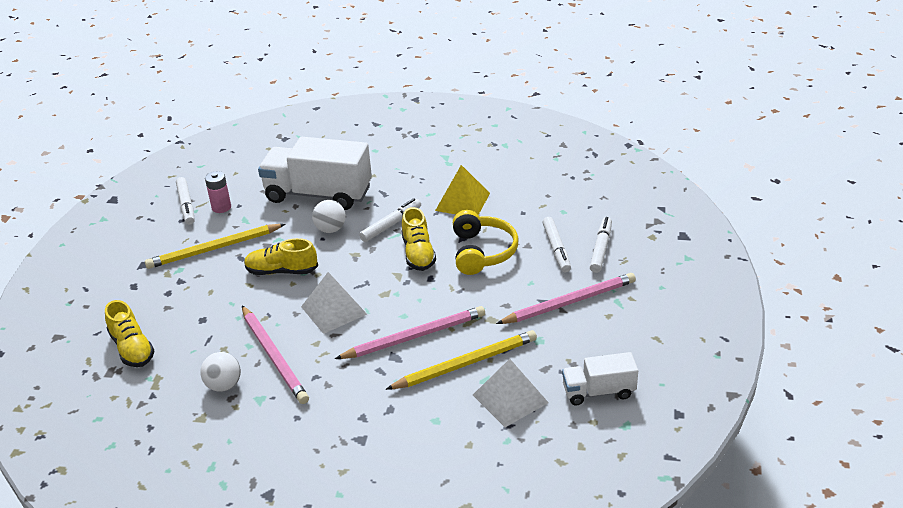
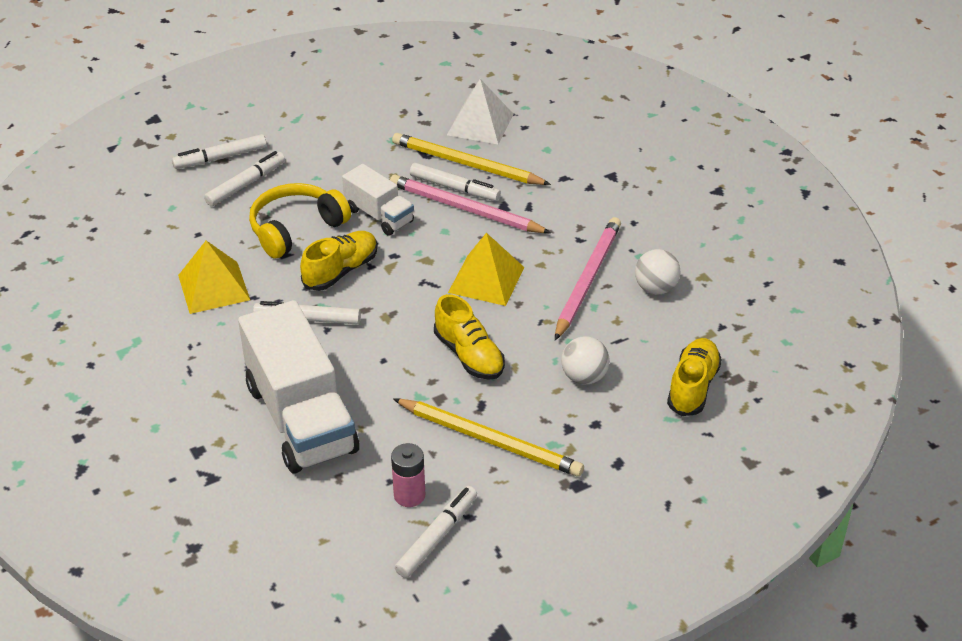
camera: 130 degrees left, 5 degrees up
white pyramid [301,272,367,334] -> yellow pyramid [448,233,525,306]
white ball [312,200,346,233] -> white ball moved to [561,336,610,385]
pink pencil [496,273,636,324] -> none
white truck [562,352,638,405] -> white truck moved to [342,164,414,236]
none -> white marker [410,163,501,201]

